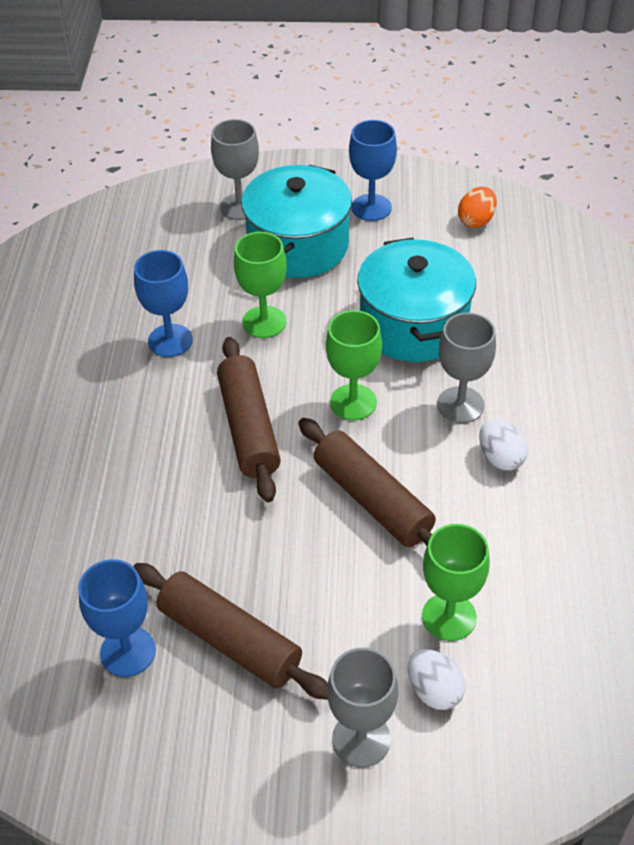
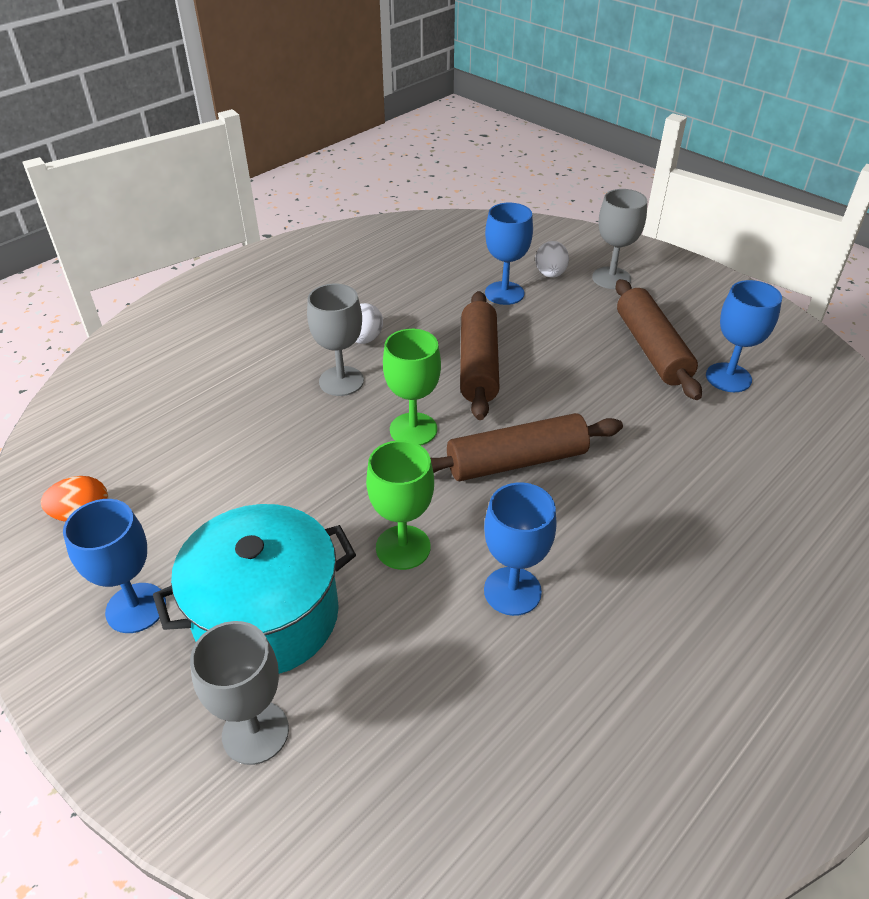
camera: 140 degrees left, 5 degrees down
brown rolling pin [217,337,281,502] -> brown rolling pin turned 45 degrees clockwise [430,413,623,481]
turquoise pot [357,238,476,362] -> none
green goblet [422,524,490,641] -> blue goblet [485,203,533,305]

